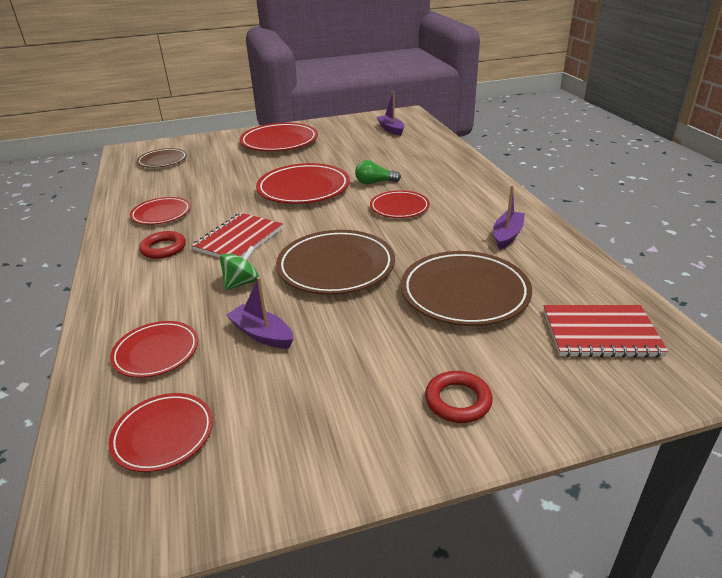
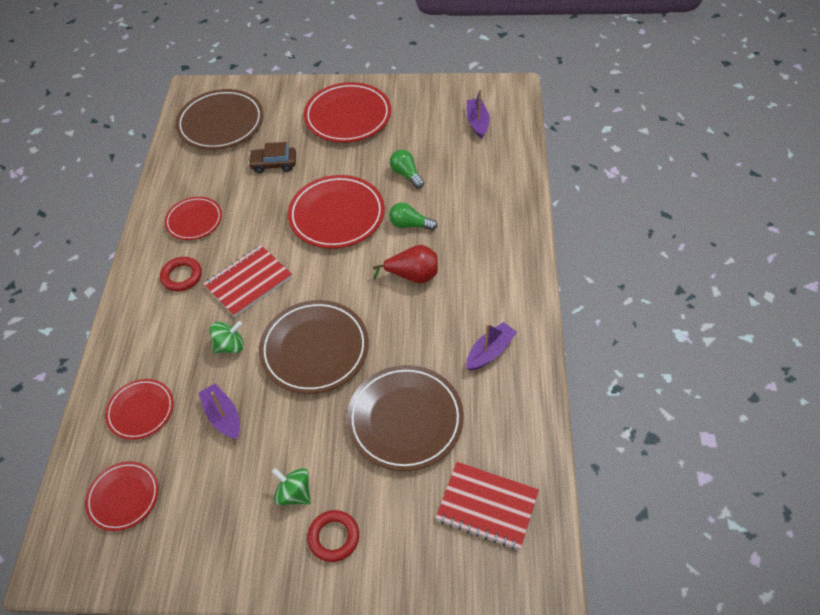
camera: 20 degrees right, 20 degrees up
brown plate [137,148,187,168] -> brown plate [176,89,263,150], size x1.69
red plate [370,190,430,218] -> red pear [373,245,438,283]
none -> brown car [248,142,296,173]
none -> green spinning top [272,468,311,505]
none -> green light bulb [390,149,424,189]

